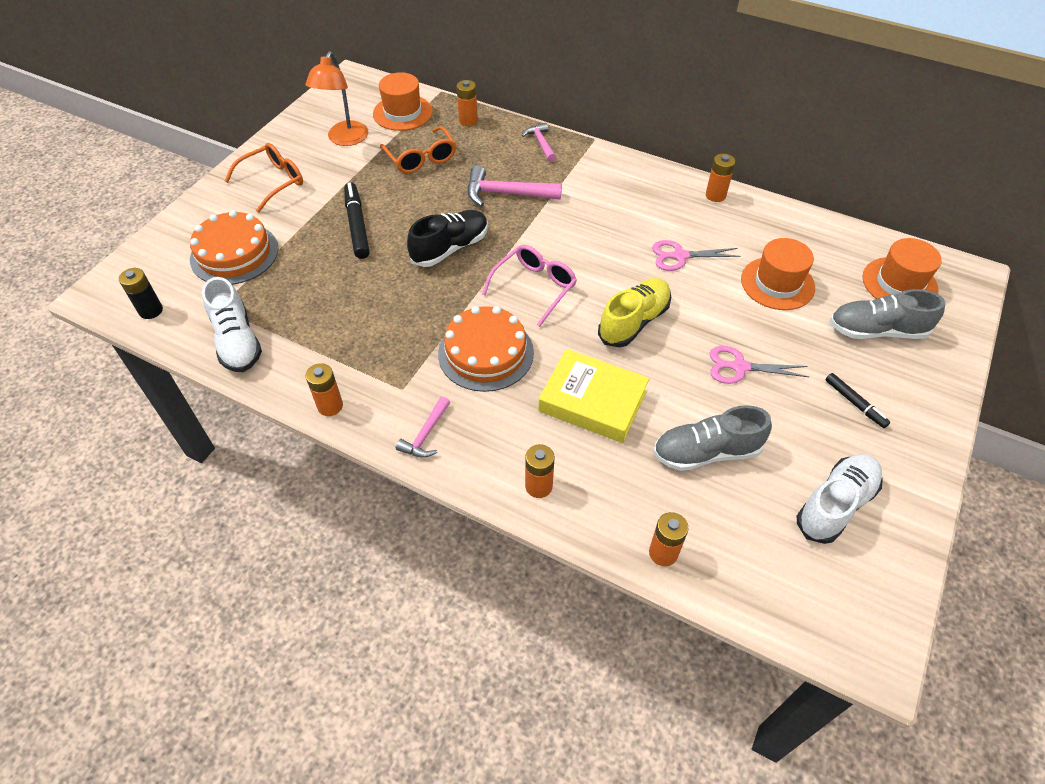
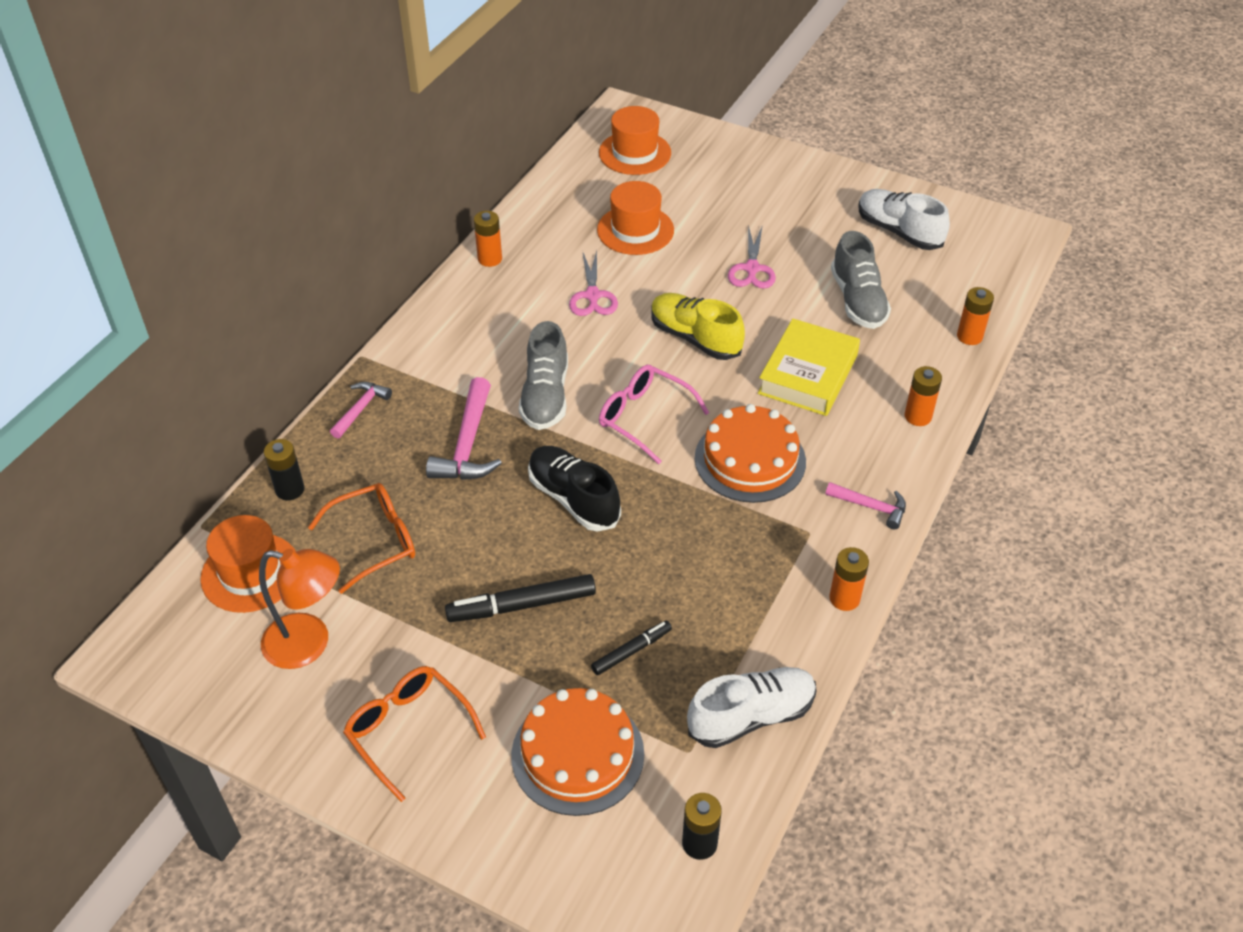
camera: 90 degrees left, 5 degrees down
orange battery [456,80,478,126] -> black battery [264,439,304,500]
pink hammer [522,123,556,162] -> pink hammer turned 135 degrees clockwise [330,382,392,438]
black marker [825,373,890,428] -> black marker moved to [591,621,672,675]
grey shoe [830,289,945,339] -> grey shoe moved to [519,321,568,430]

